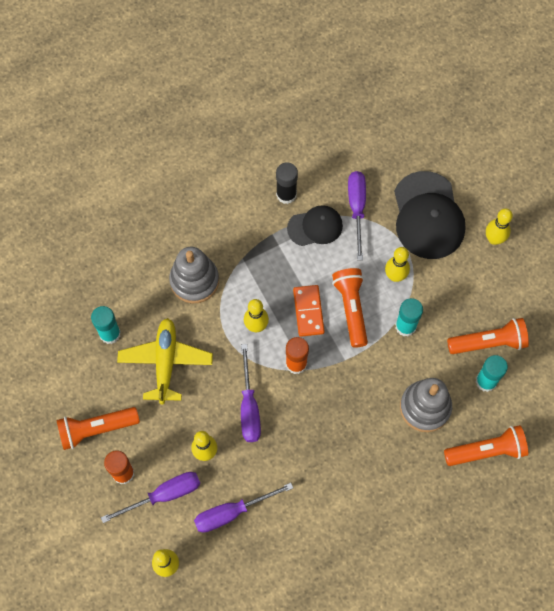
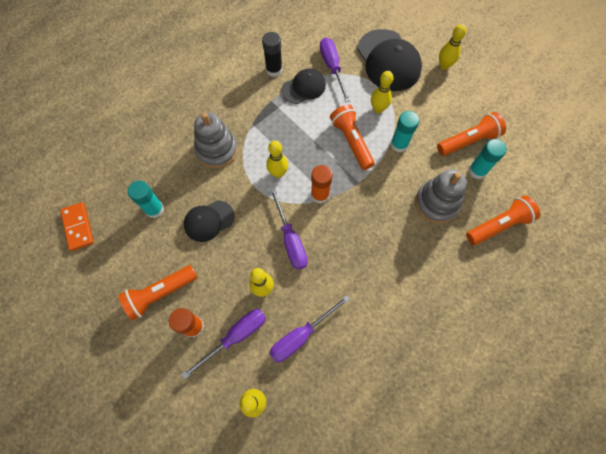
camera: 15 degrees left, 0 degrees up
yellow plane [117,318,213,404] -> black cap [184,200,235,242]
orange domino [293,285,325,337] -> orange domino moved to [60,202,94,251]

